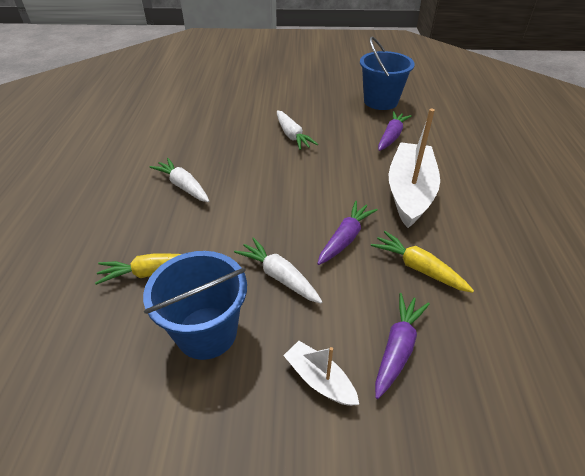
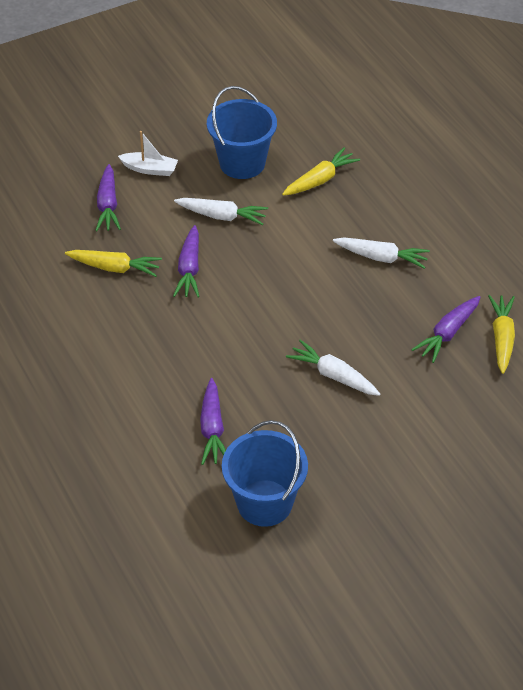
camera: 150 degrees right, 5 degrees up
white boat [388,109,440,228] -> none
none -> purple carrot [411,296,481,363]
none -> yellow carrot [488,295,515,374]

